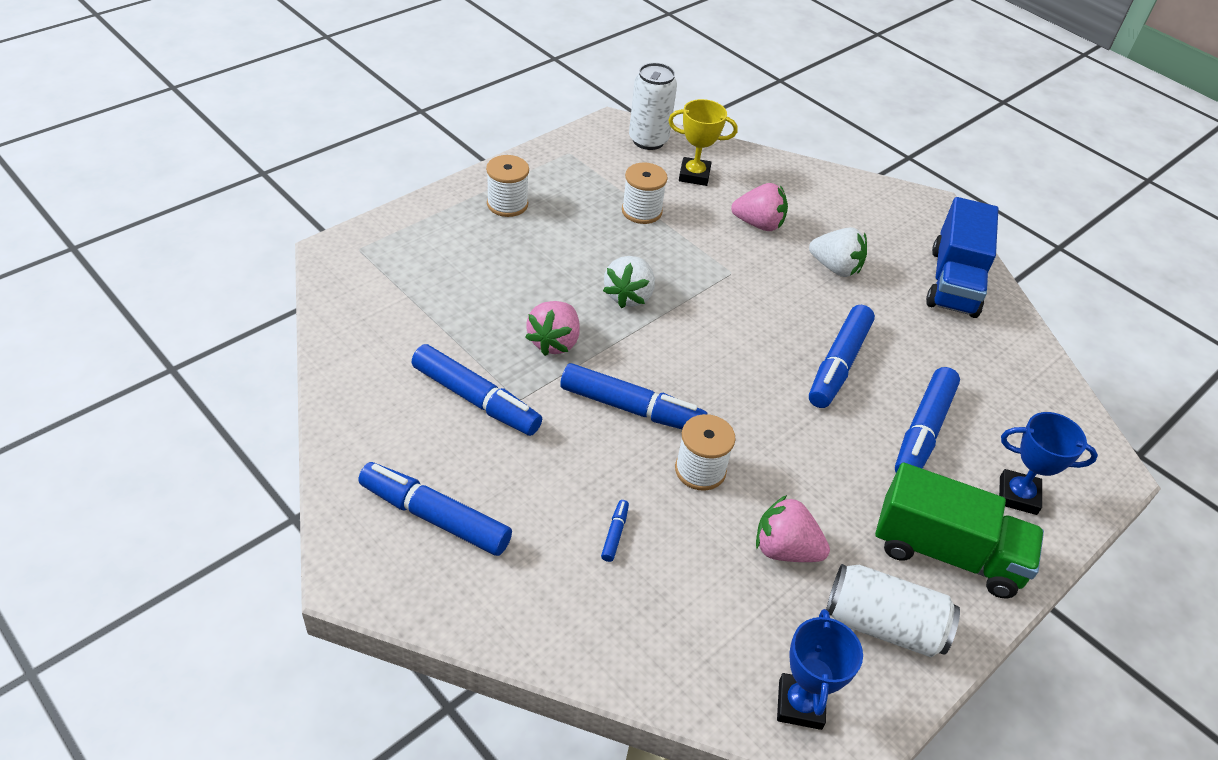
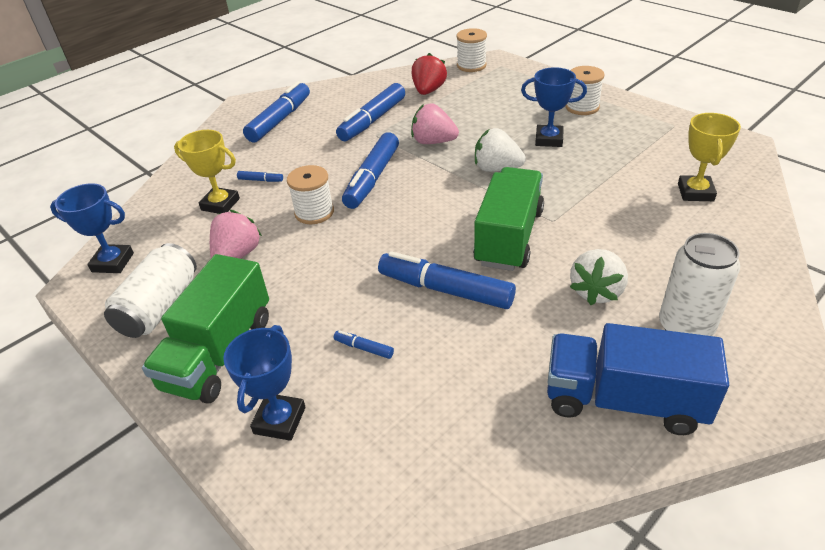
camera: 95 degrees right, 5 degrees down
white spool [622,163,667,224] -> white spool moved to [456,28,487,72]
white can [629,63,677,150] -> white can moved to [659,233,740,336]
pink strawberry [731,183,788,231] -> none
blue marker [895,367,960,472] -> blue marker [334,330,394,359], size x0.42
none -> yellow trophy [174,130,240,214]
none -> red strawberry [412,53,447,95]
none -> green truck [473,167,544,271]
none -> blue trophy [521,67,587,147]

